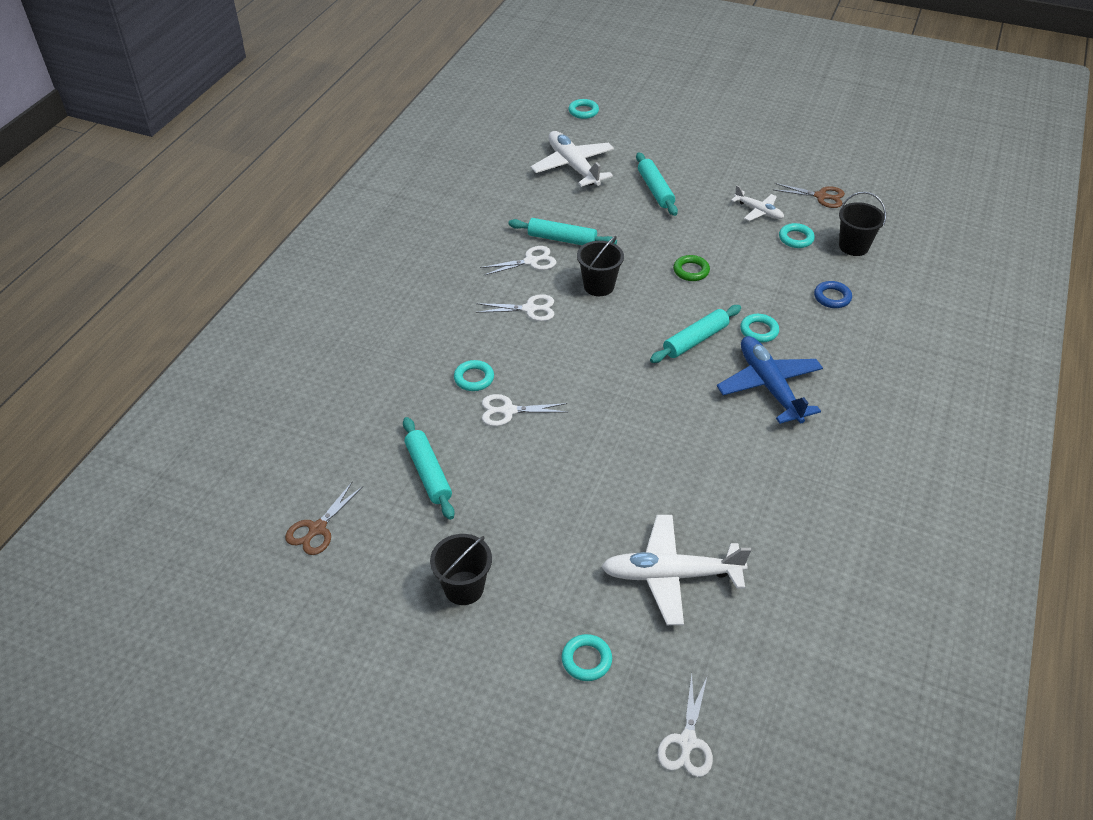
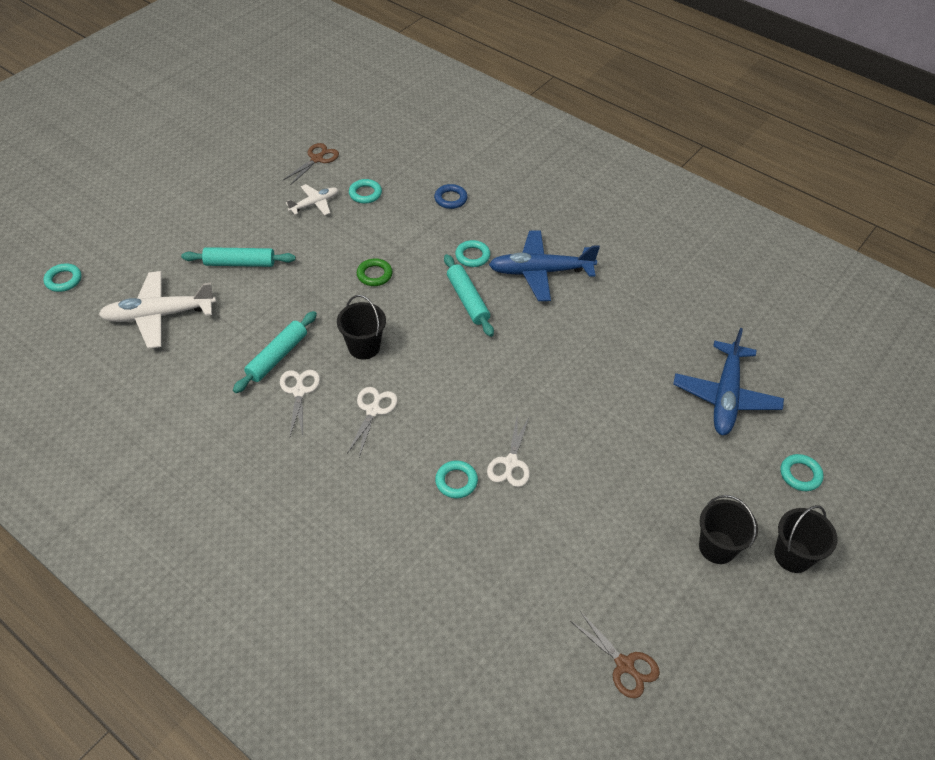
camera: 75 degrees left, 5 degrees up
turquoise rolling pin [403,417,455,520] -> none
white plane [601,515,751,625] -> blue plane [673,328,784,435]
white scissors [657,674,713,777] -> none
black bucket [839,192,886,256] -> black bucket moved to [774,505,838,573]

